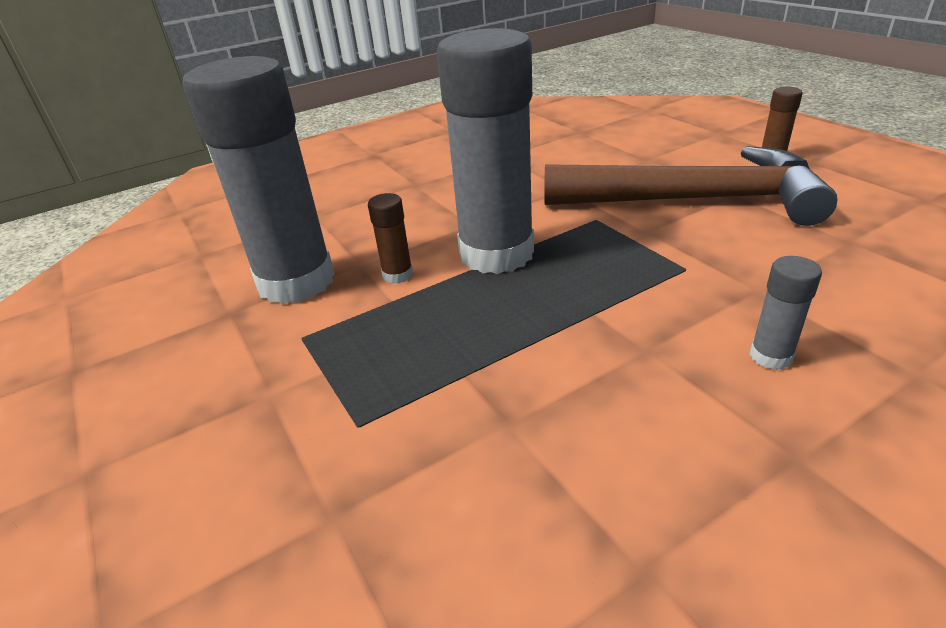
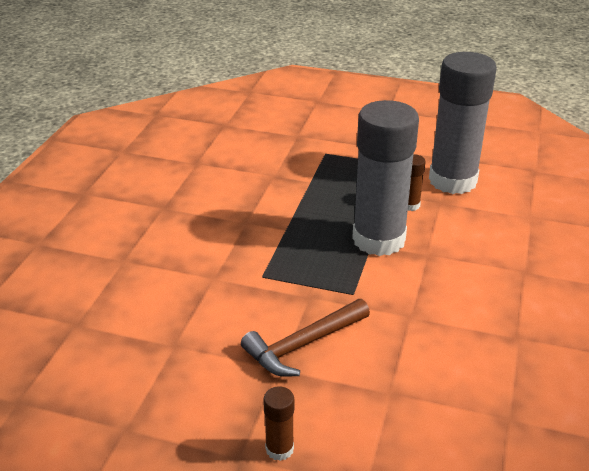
camera: 135 degrees right, 0 degrees up
brown hammer [544,146,838,226] -> brown hammer [241,299,370,377], size x0.56
grey glue stick [750,256,822,370] -> none

